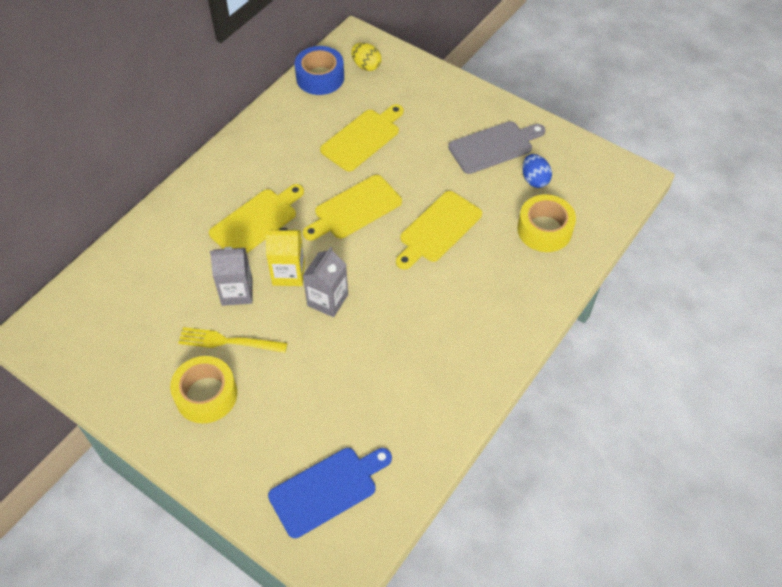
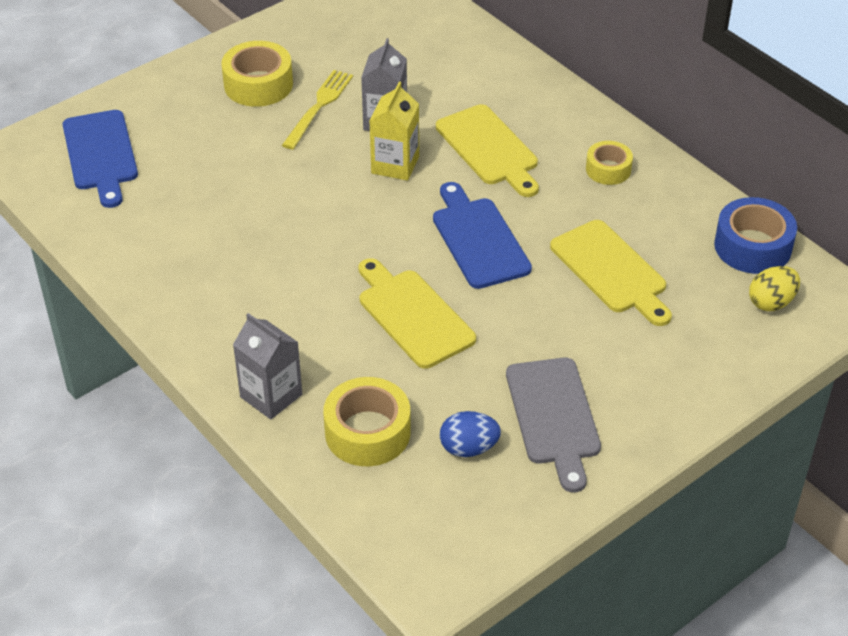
camera: 105 degrees right, 10 degrees down
yellow cutting board [303,175,402,241] -> blue cutting board [433,182,532,289]
grey carton [303,247,348,317] -> grey carton moved to [233,313,302,419]
none -> yellow tape [586,141,633,185]

